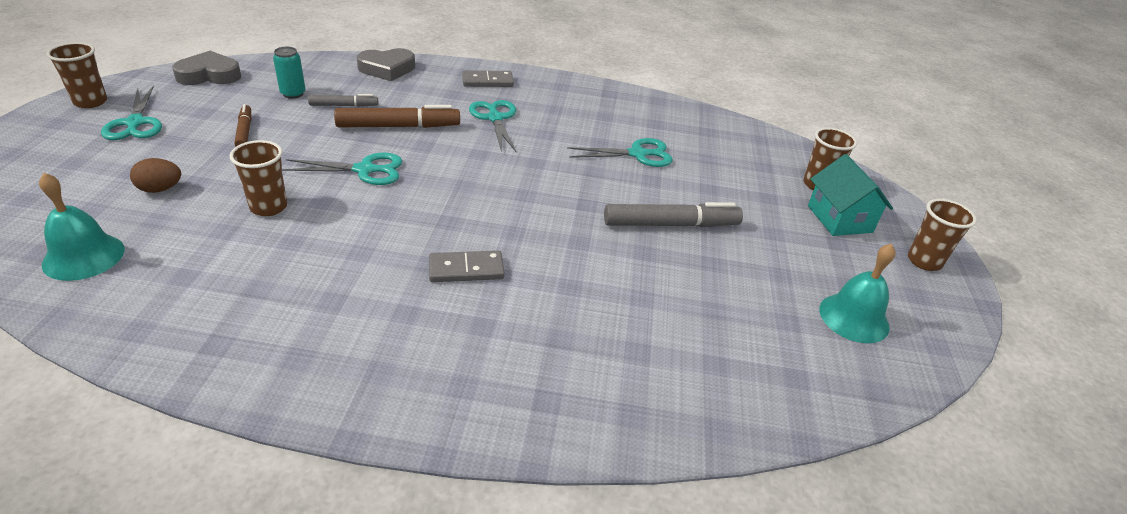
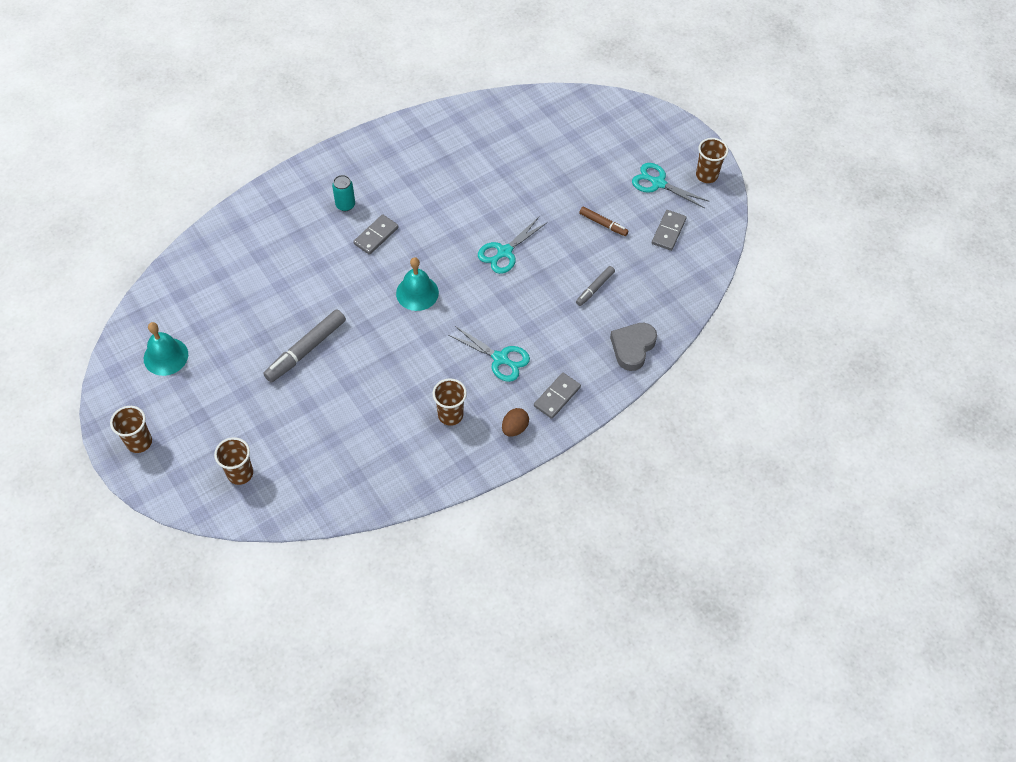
camera: 140 degrees right, 20 degrees up
turquoise bell [39,173,125,281] -> turquoise bell moved to [396,257,439,311]
brown egg [130,158,181,193] -> brown egg moved to [502,408,529,437]
grey heart [172,51,242,85] -> none
brown cup [229,140,287,216] -> brown cup moved to [433,378,467,426]
turquoise can [273,47,305,99] -> turquoise can moved to [332,175,355,211]
brown marker [334,105,460,128] -> none
turquoise scissors [567,138,673,167] -> none
turquoise house [808,154,893,236] -> none
none -> grey domino [652,210,687,251]

